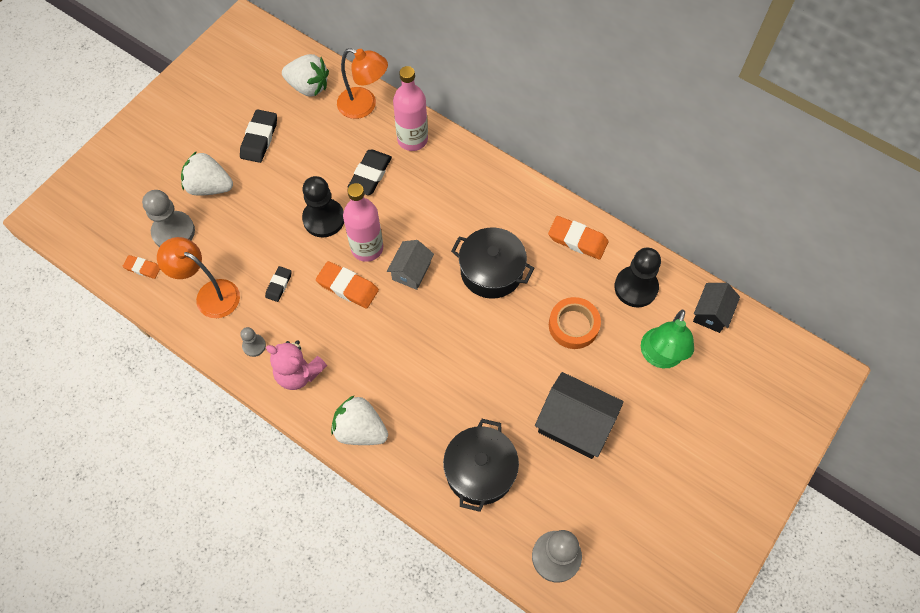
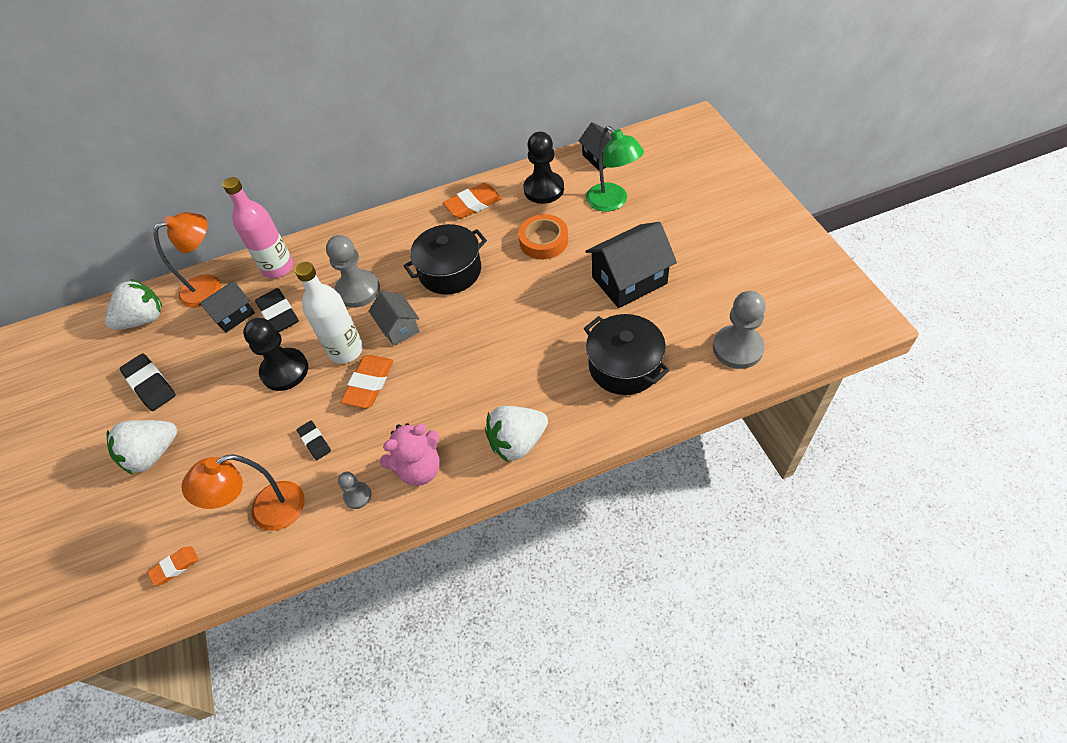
camera: 50 degrees left, 10 degrees down
grey pawn [142,190,195,247] -> grey pawn moved to [326,235,380,308]
orange eraser [316,261,379,309] -> orange eraser turned 45 degrees counterclockwise [341,355,394,408]
pink bottle [343,183,383,262] -> white bottle [295,262,363,364]
none -> black house [199,281,255,333]

